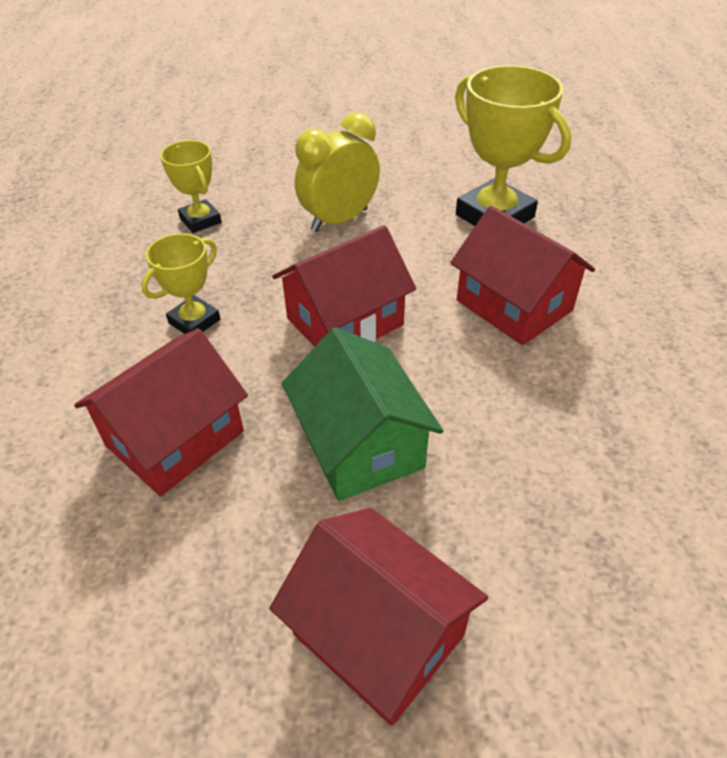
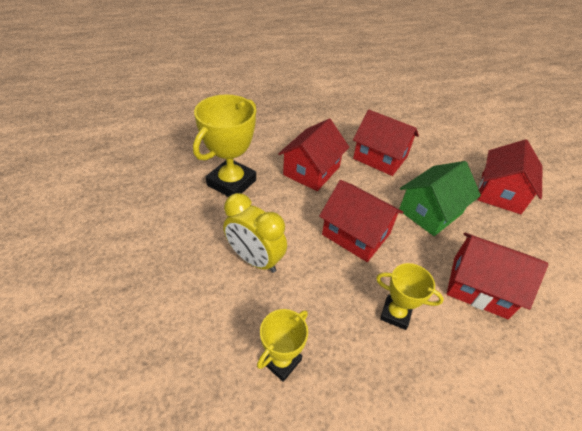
camera: 110 degrees left, 0 degrees up
none -> red house [353,110,419,176]

